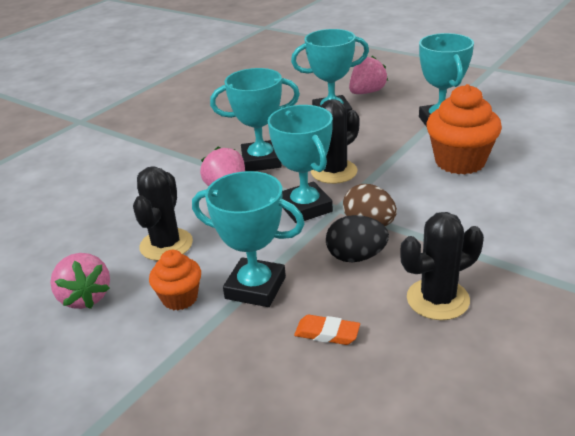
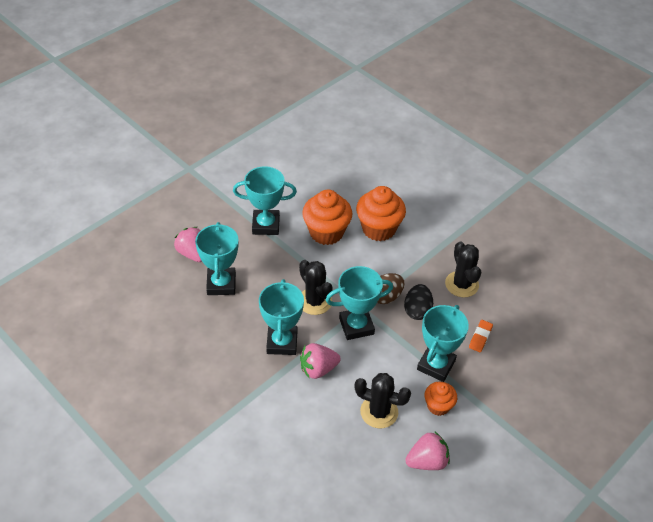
camera: 85 degrees left, 15 degrees up
none -> orange cupcake [356,186,406,241]

